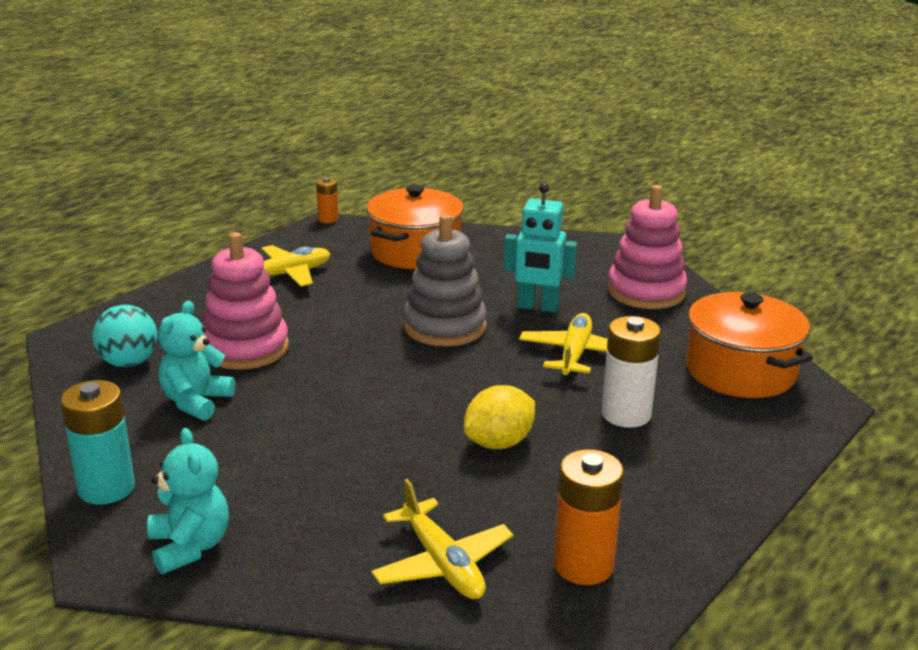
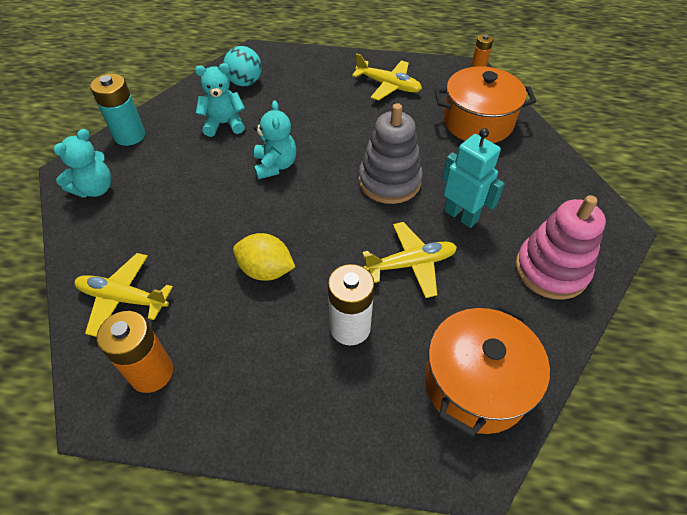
camera: 60 degrees right, 25 degrees up
pink stacking toy [203,232,289,370] -> none
yellow plane [371,479,513,600] -> yellow plane turned 75 degrees clockwise [74,253,173,337]
turquoise robot [503,183,577,313] -> turquoise robot turned 150 degrees clockwise [442,128,504,228]
none -> turquoise teddy bear [254,101,296,179]

